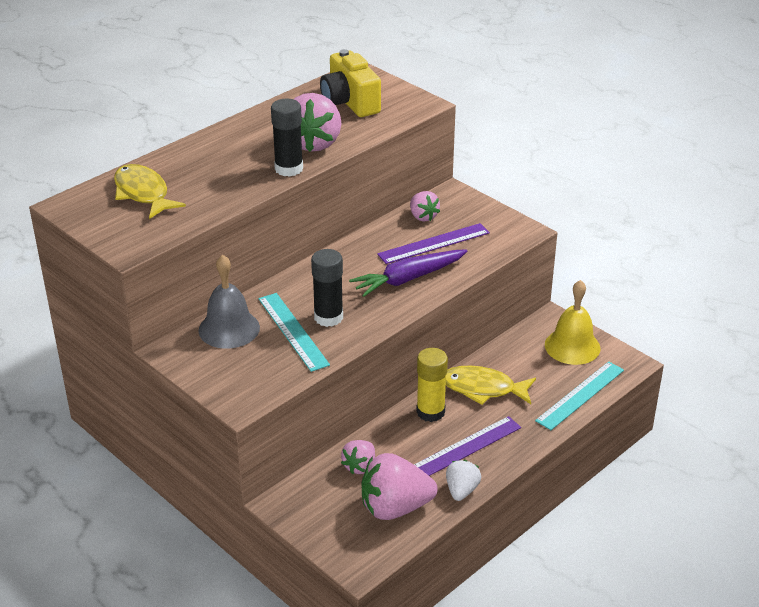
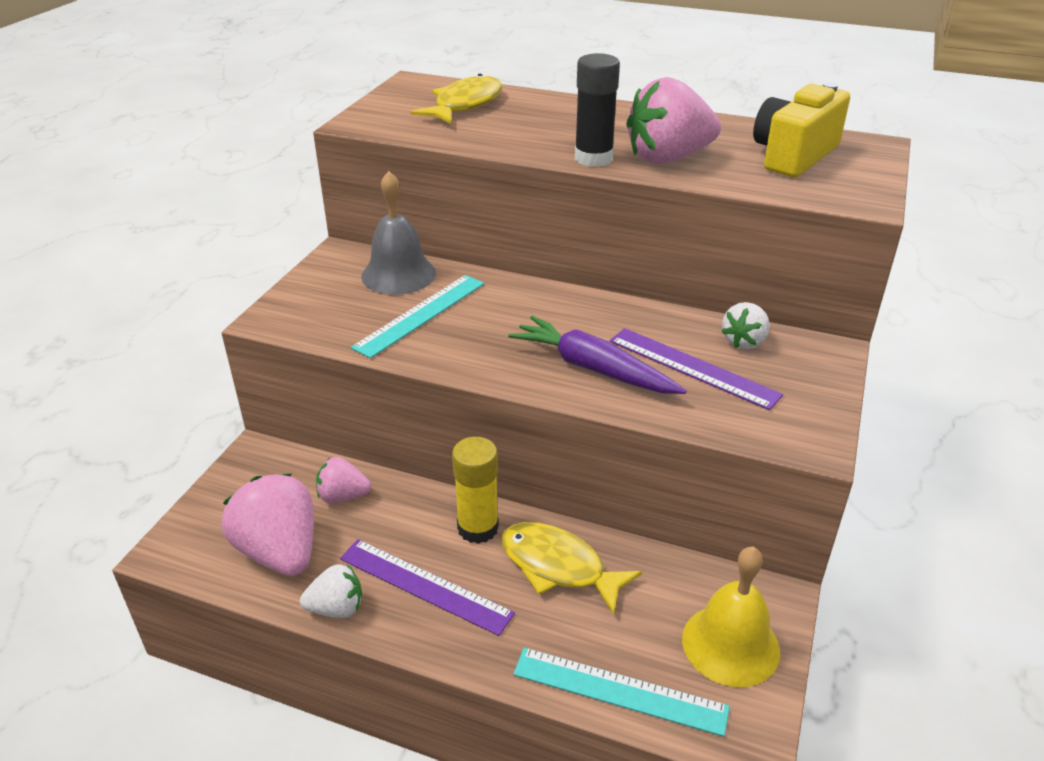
camera: 65 degrees right, 0 degrees up
black glue stick [311,249,343,327] -> none
pink strawberry [410,191,440,222] -> white strawberry [722,302,770,349]
yellow fish [446,366,536,405] -> yellow fish turned 45 degrees counterclockwise [501,522,642,615]

